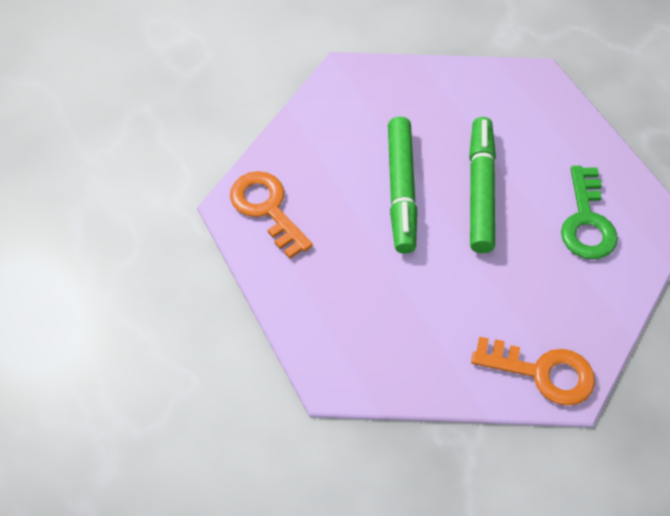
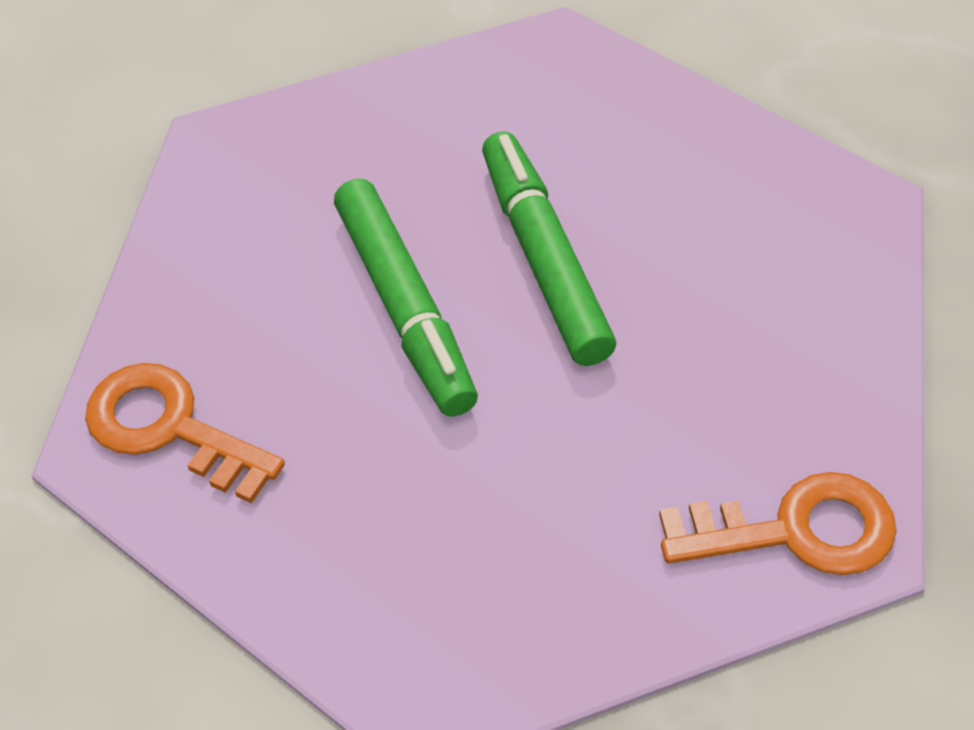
camera: 20 degrees left, 5 degrees down
green key [561,166,618,259] -> none

